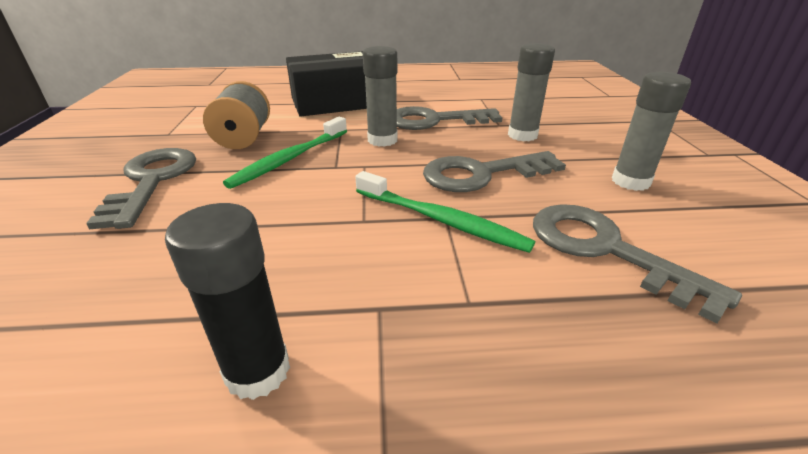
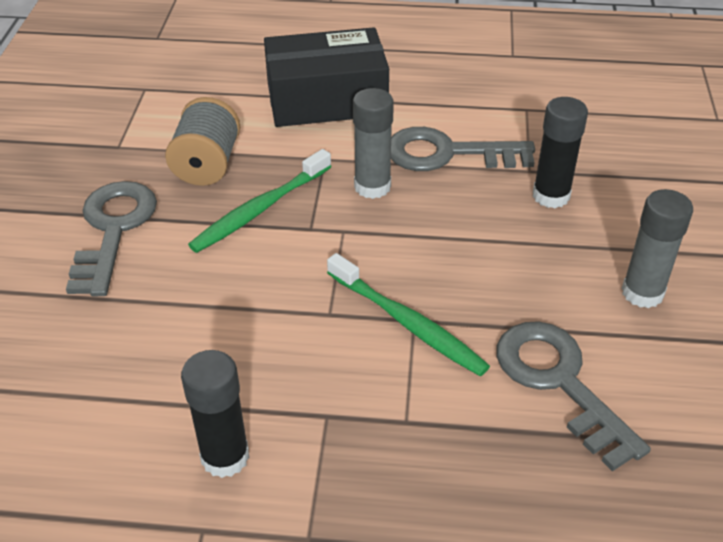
camera: 10 degrees right, 10 degrees up
grey key [423,151,566,192] -> none
grey glue stick [508,43,555,142] -> black glue stick [533,97,588,208]

